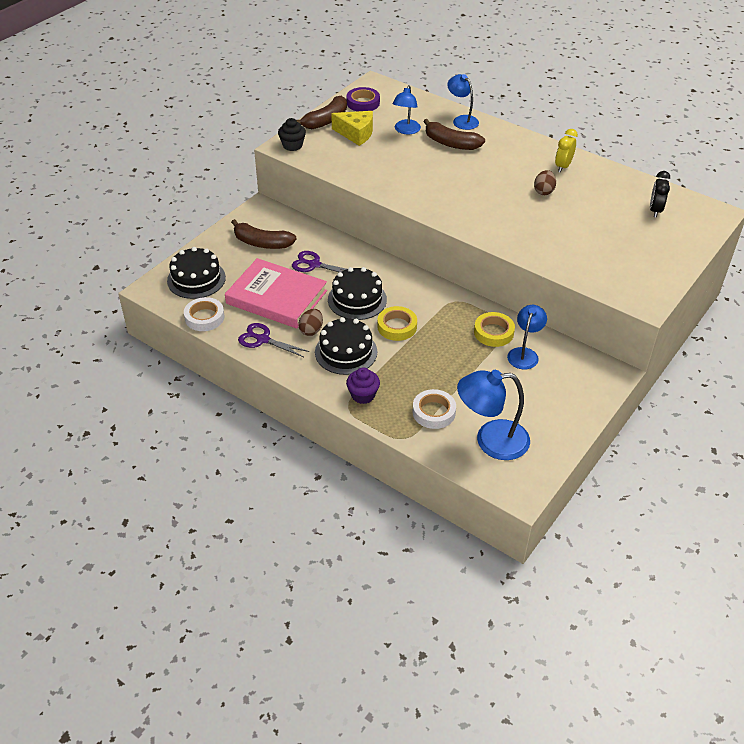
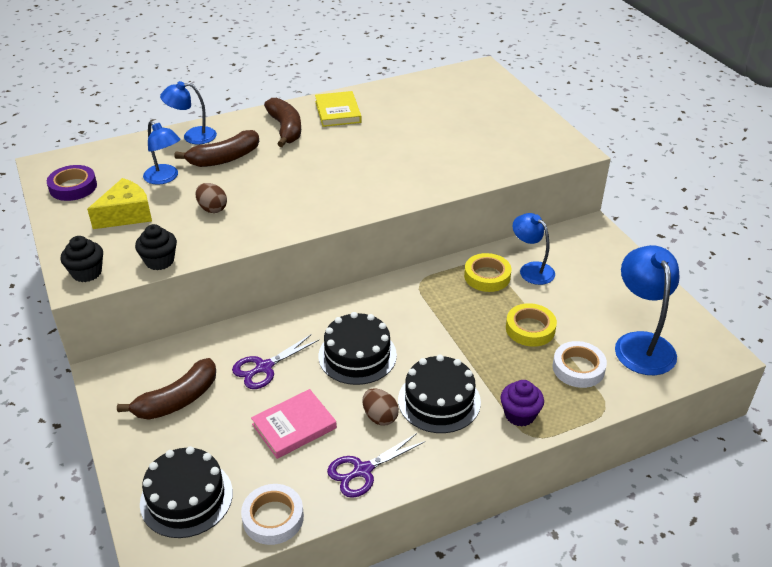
camera: 60 degrees left, 5 degrees down
pink book [225,258,327,329] -> pink book [251,389,337,459], size x0.58
brown banana [296,96,347,129] -> brown banana moved to [264,98,301,147]
yellow tape [377,306,417,341] -> yellow tape moved to [506,303,557,347]
blue lamp [457,370,530,460] -> blue lamp turned 150 degrees clockwise [615,245,680,375]
brown egg [534,170,556,195] -> brown egg moved to [195,183,227,213]
yellow clock [555,129,578,173] -> yellow book [315,91,362,127]
black clock [650,171,670,218] -> none
none -> black cupcake [135,224,177,270]

